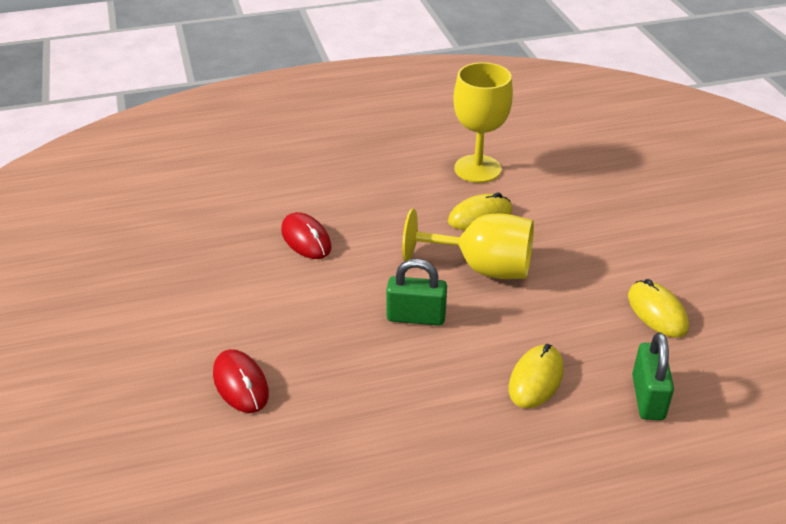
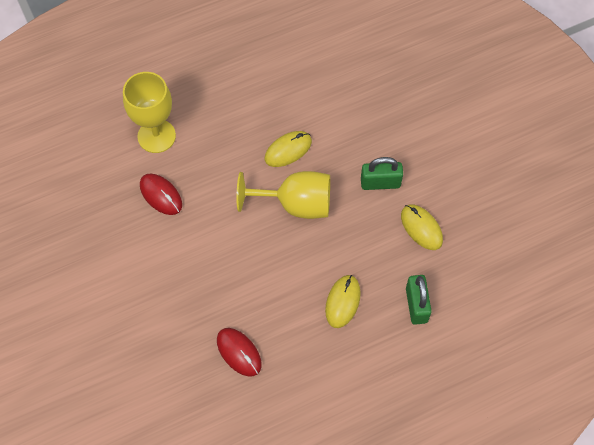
camera: 10 degrees left, 25 degrees up
red mouse [213,349,269,413] -> red mouse moved to [217,328,262,377]
green padlock [386,259,447,326] -> green padlock moved to [361,157,403,190]
yellow goblet [453,62,513,183] -> yellow goblet moved to [123,72,176,153]

